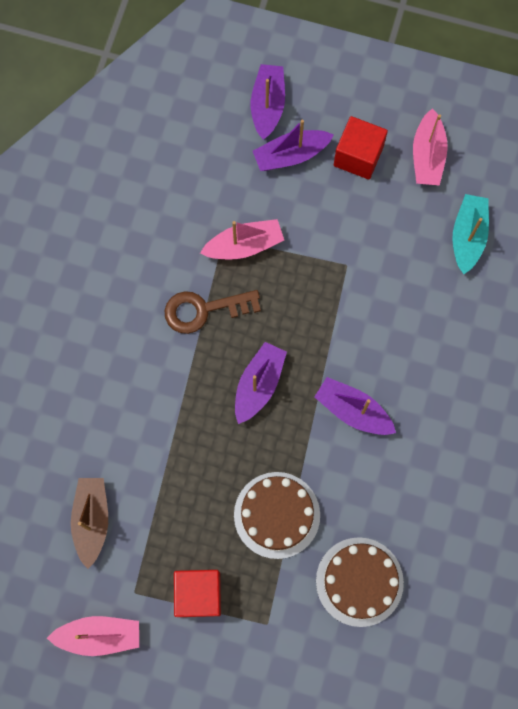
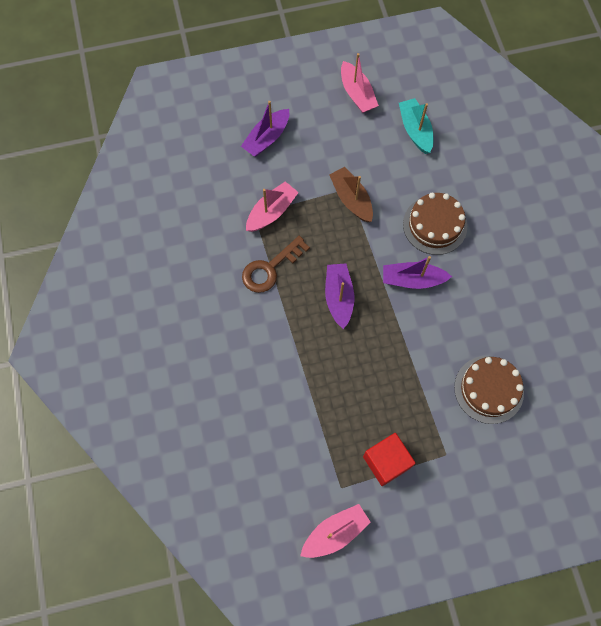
camera: 30 degrees left, 5 degrees down
brown boat [71,478,108,569] -> brown boat moved to [330,167,373,222]
brown cake [234,472,320,559] -> brown cake moved to [403,192,467,255]
purple boat [251,64,285,140] -> none
red cube [334,116,388,180] -> none

